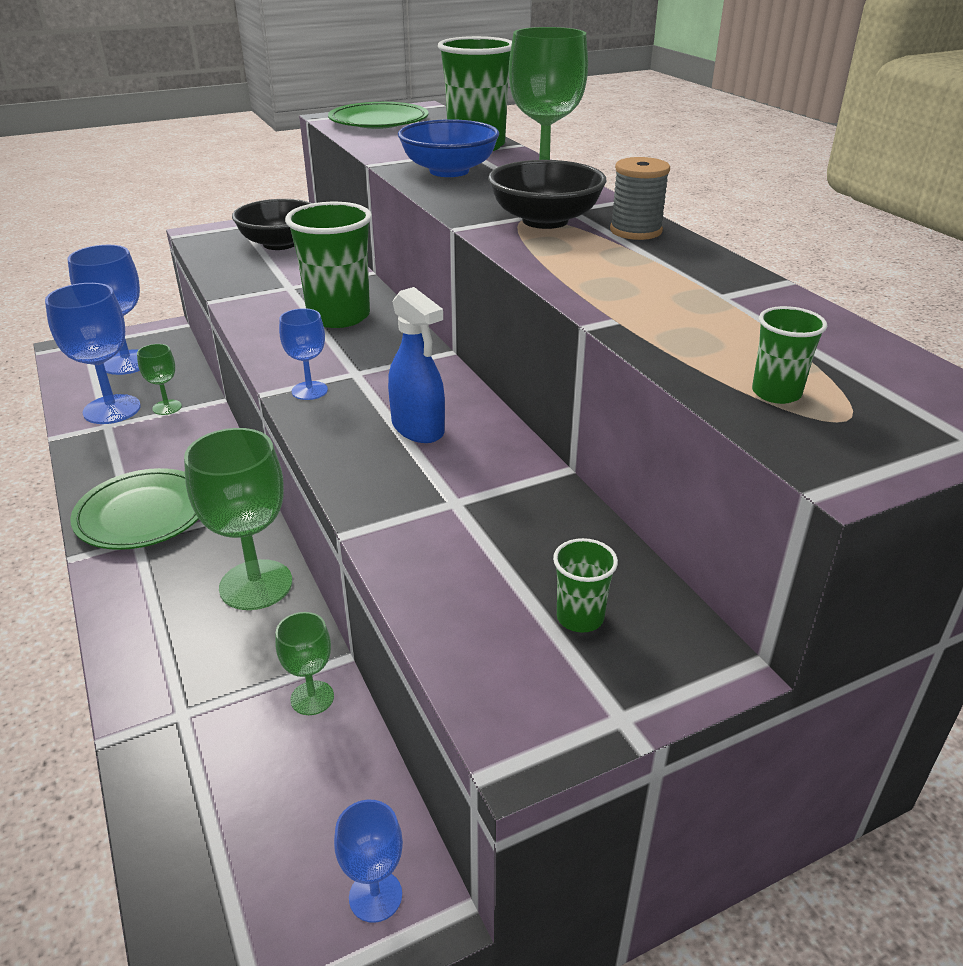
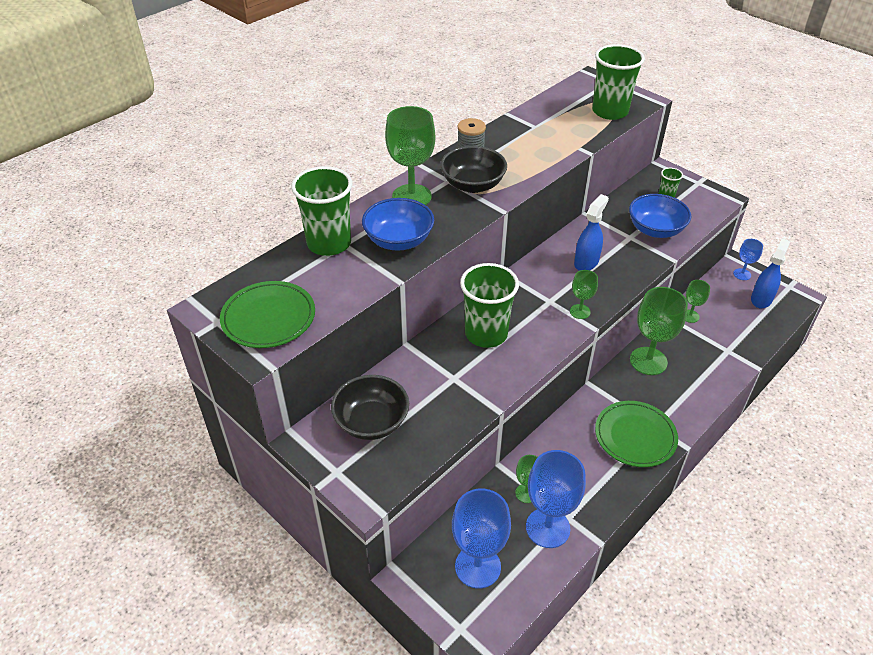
camera: 110 degrees left, 10 degrees up
blue goblet [279,308,328,400] -> green goblet [570,270,598,319]
green cup [752,306,827,404] -> green cup [592,44,645,120], size x2.17
none -> blue bowl [629,194,691,238]
none -> blue spray bottle [751,238,790,308]

